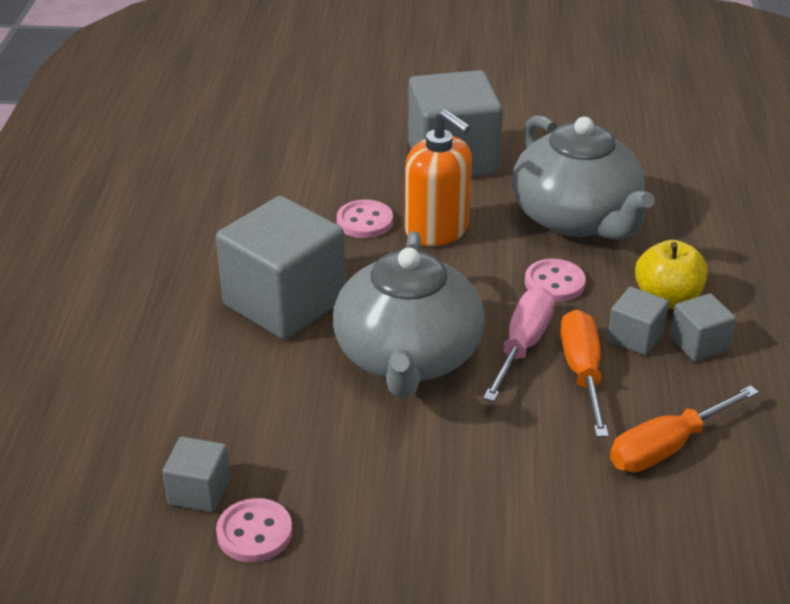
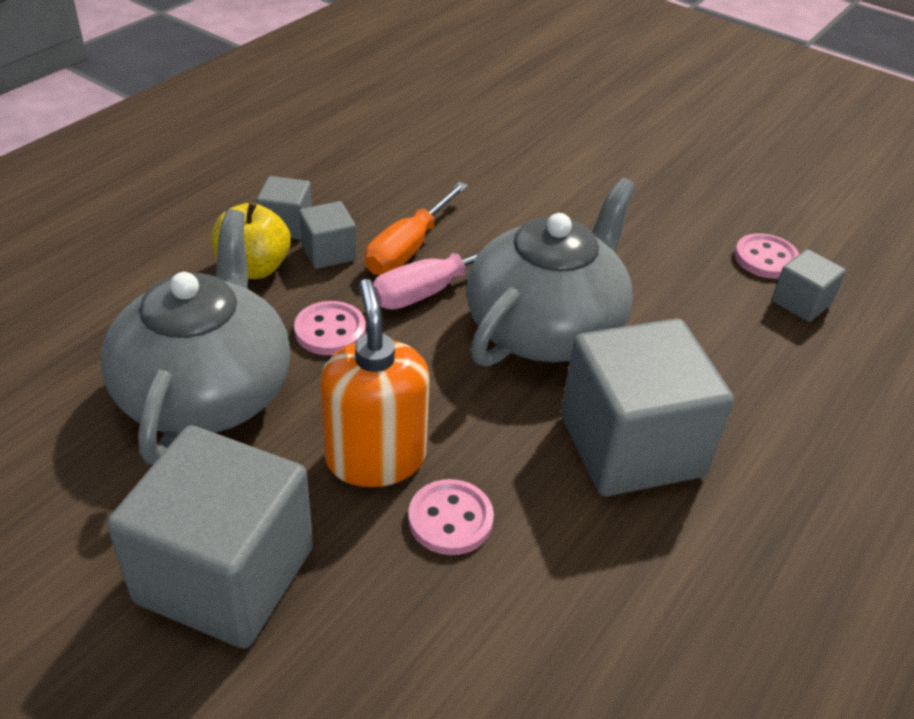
camera: 150 degrees left, 5 degrees up
orange screwdriver [610,385,759,473] -> none

